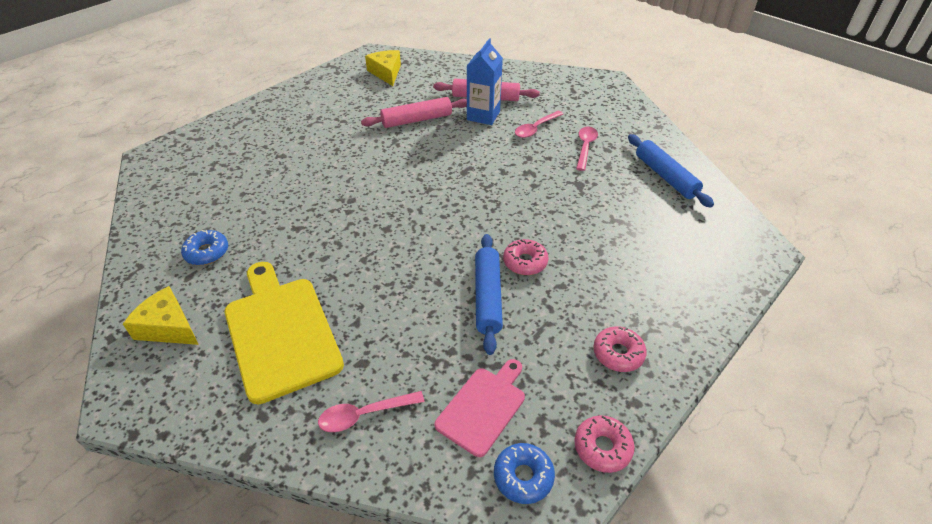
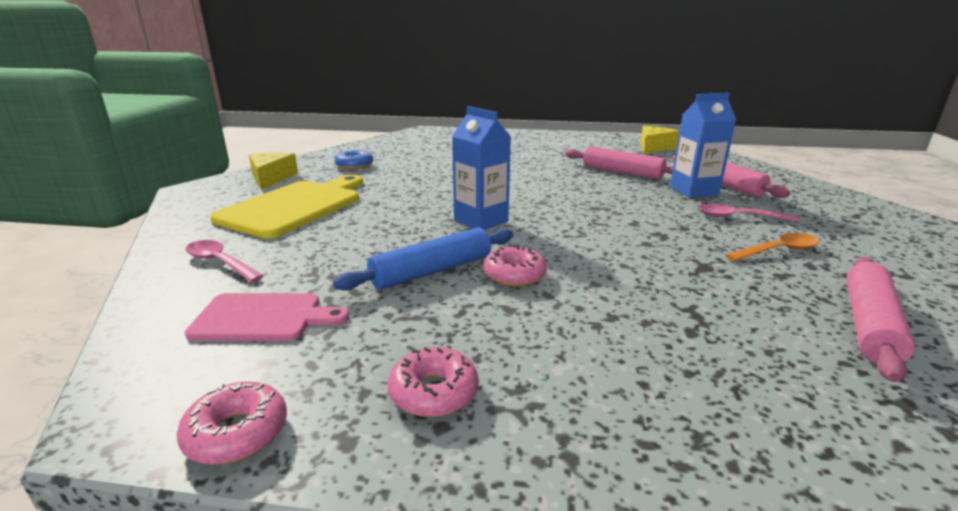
camera: 55 degrees right, 20 degrees down
blue donut [494,443,555,504] -> none
pink spoon [576,127,598,171] -> orange spoon [726,233,820,262]
blue rolling pin [628,134,714,208] -> pink rolling pin [846,257,915,382]
none -> blue carton [452,106,511,230]

